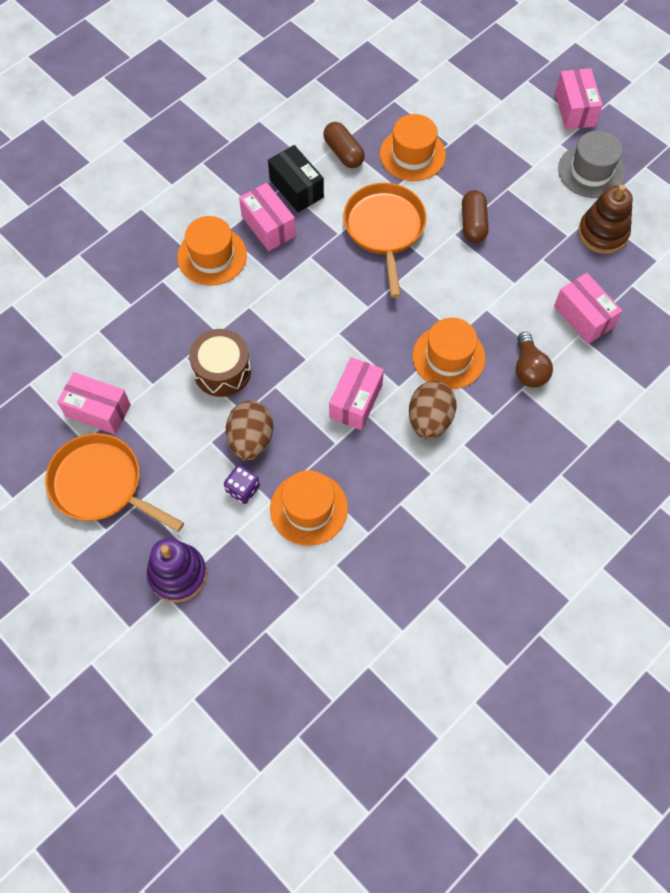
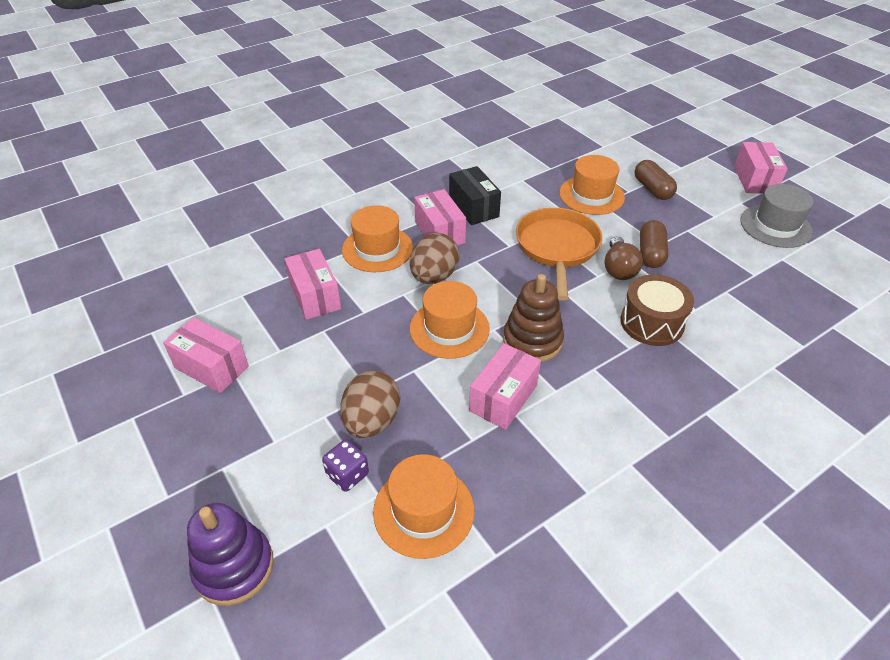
camera: 10 degrees right, 20 degrees down
orange pan [45,433,184,532] -> none
brown drum [189,329,251,397] -> brown drum moved to [621,274,694,346]
brown capsule [323,122,365,168] -> brown capsule moved to [635,160,677,200]
brown egg [409,381,457,439] -> brown egg moved to [410,233,459,284]
orange hat [412,318,486,389] -> orange hat moved to [410,281,490,359]
brown light bulb [516,332,553,388] -> brown light bulb moved to [605,236,643,280]
pink box [554,273,622,344] -> pink box moved to [285,249,341,320]
brown stacking toy [578,184,633,254] -> brown stacking toy moved to [503,274,564,362]

